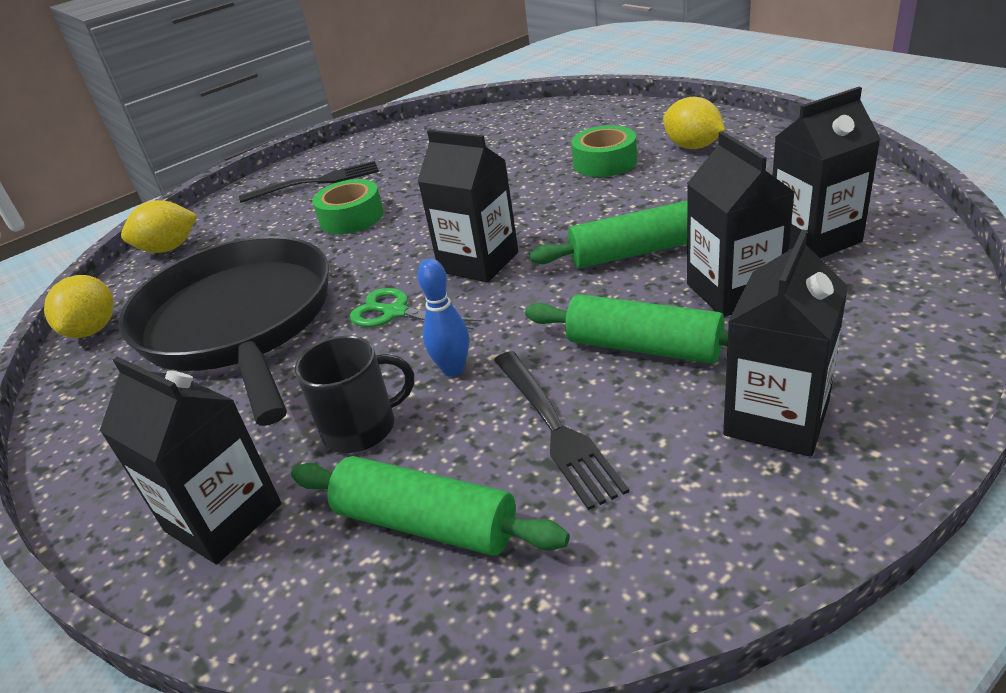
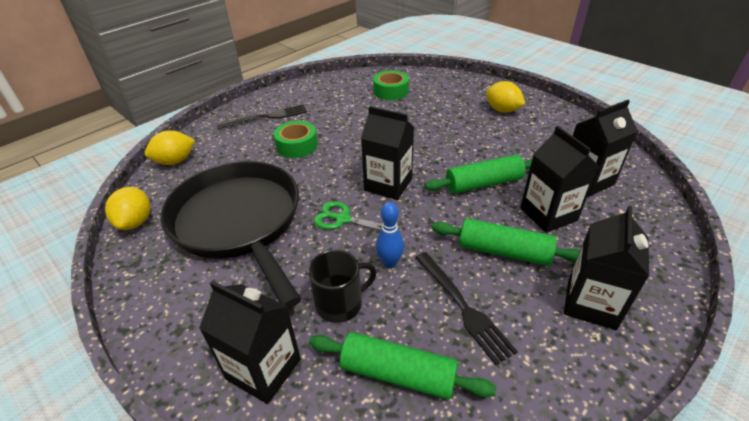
camera: 10 degrees left, 5 degrees up
green tape [572,125,637,177] -> green tape moved to [373,70,409,100]

